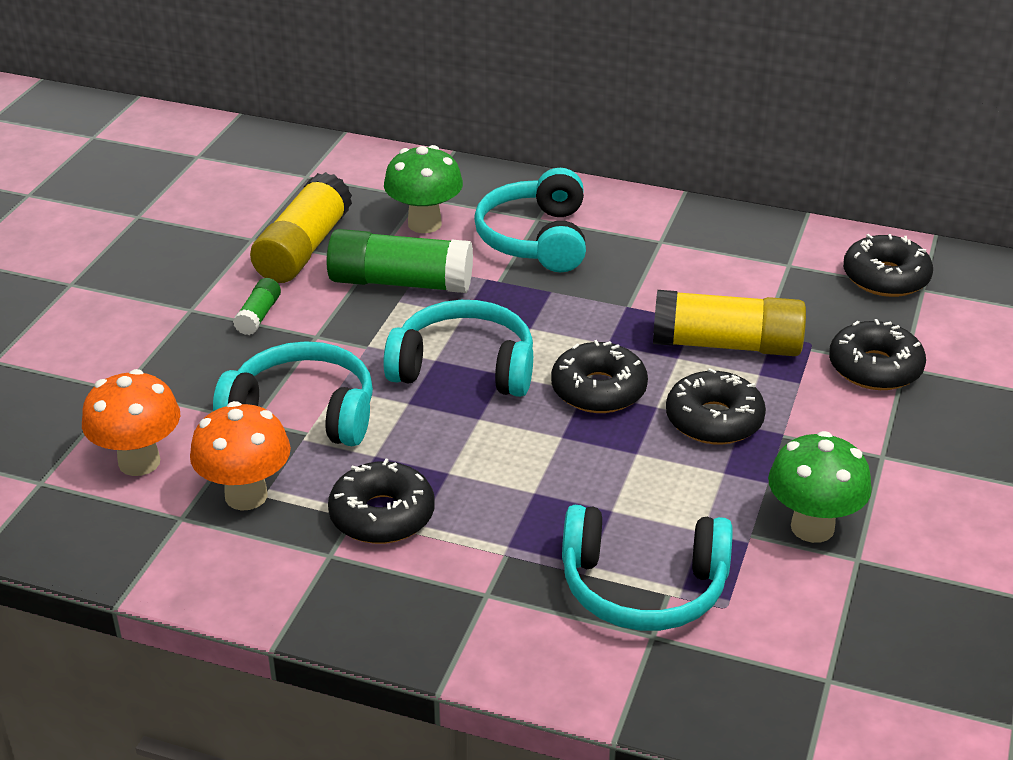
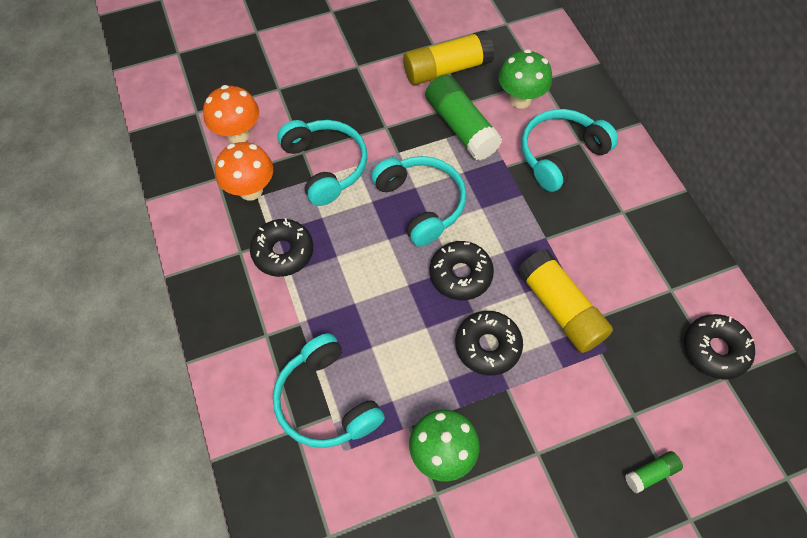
camera: 50 degrees right, 25 degrees up
green glue stick [233,278,281,335] -> green glue stick moved to [625,451,683,494]
black donut [829,319,926,390] -> none

